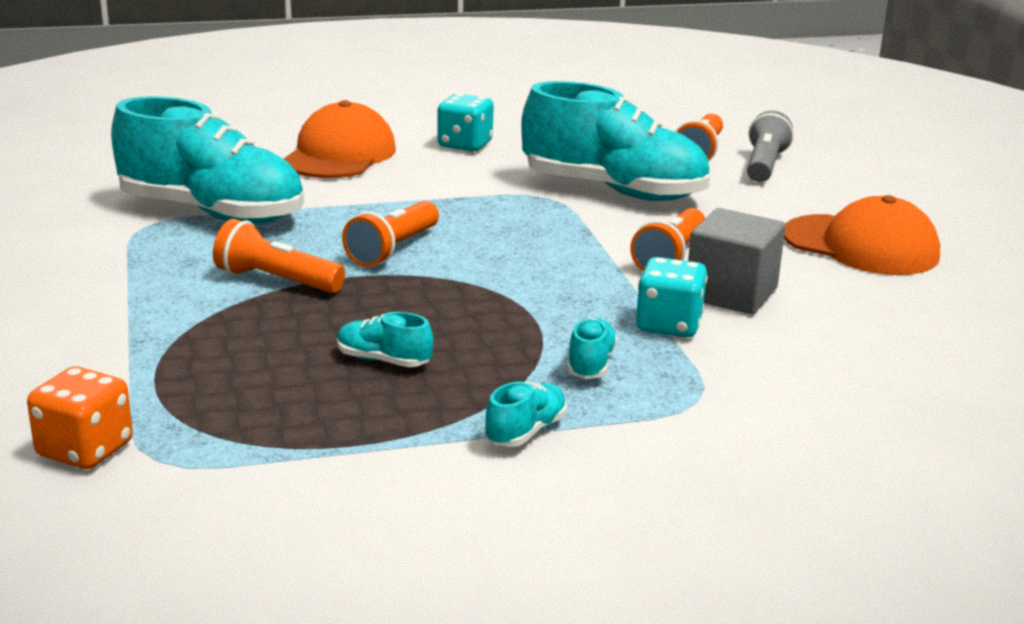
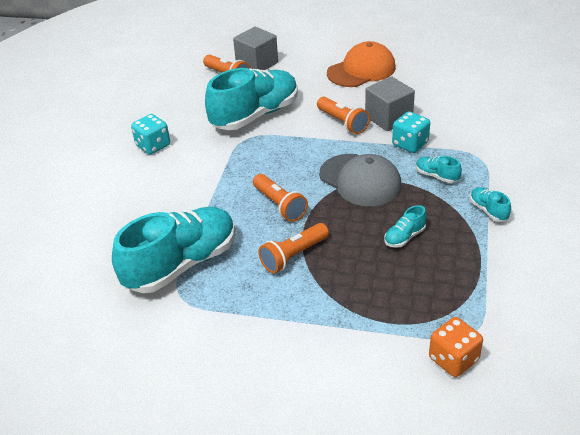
camera: 60 degrees left, 15 degrees up
orange cap [284,100,396,178] -> none
grey flashlight [747,111,794,182] -> grey cube [233,27,278,70]
none -> grey cap [319,154,402,206]

